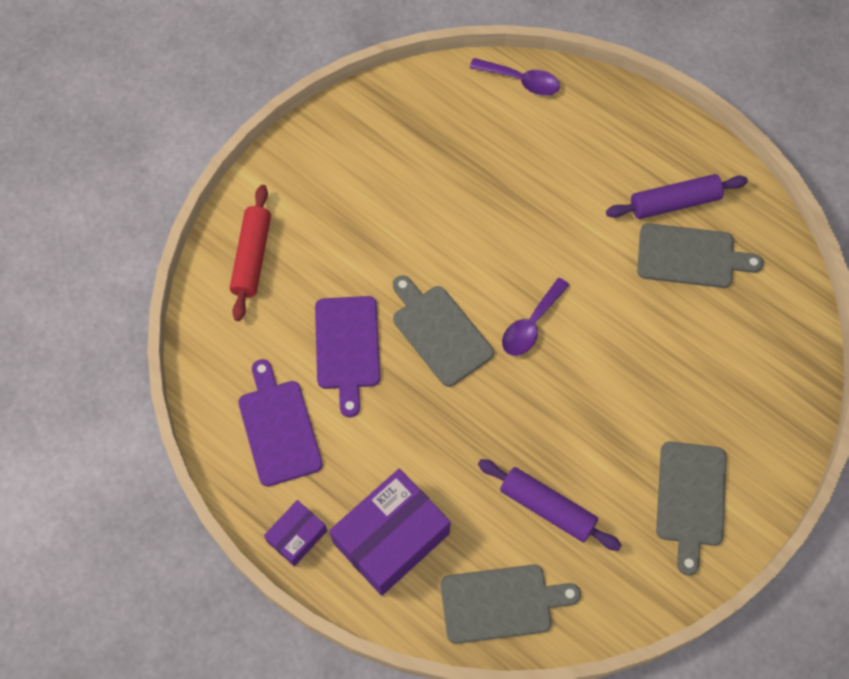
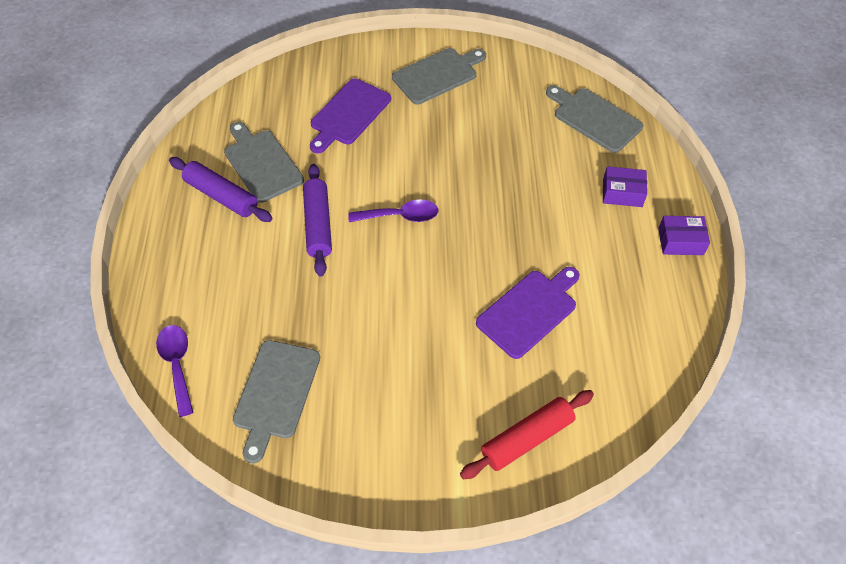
camera: 130 degrees left, 10 degrees down
purple cutting board [238,359,323,486] -> purple cutting board moved to [310,78,391,153]
purple box [329,469,451,596] -> purple box [603,166,647,207], size x0.52
grey cutting board [393,275,494,387] -> grey cutting board moved to [233,340,320,463]
purple rolling pin [478,459,622,551] -> purple rolling pin moved to [303,164,332,277]

